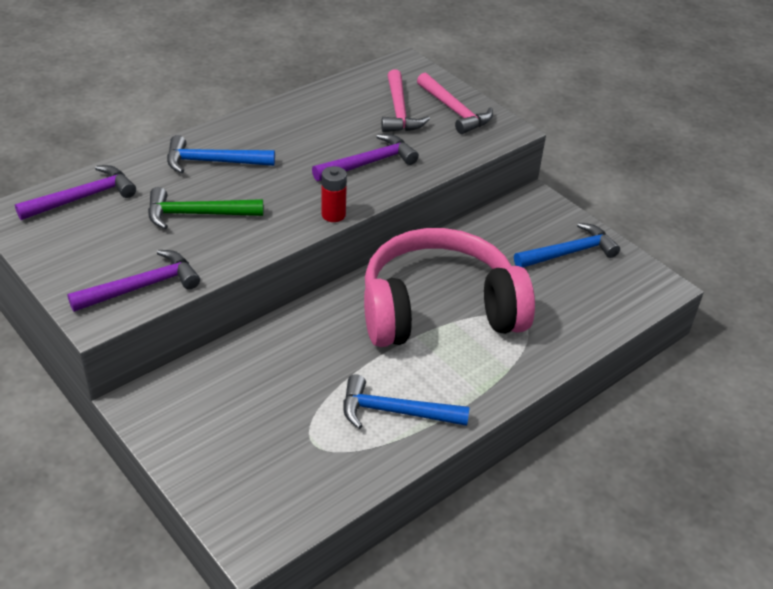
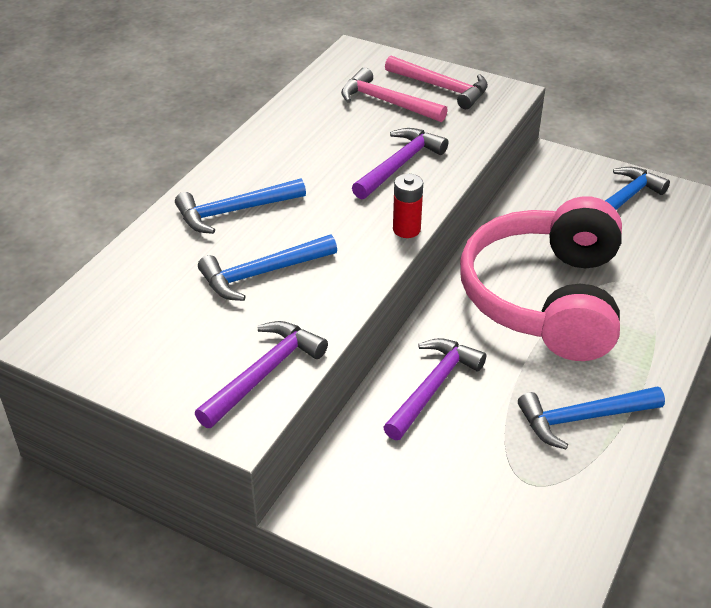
camera: 20 degrees left, 0 degrees up
purple hammer [15,165,136,220] -> purple hammer moved to [383,338,486,440]
green hammer [148,187,263,229] -> blue hammer [198,235,337,301]
pink headphones [364,228,535,347] -> pink headphones turned 45 degrees counterclockwise [460,196,622,361]
pink hammer [381,69,430,132] -> pink hammer turned 150 degrees clockwise [341,68,448,122]

